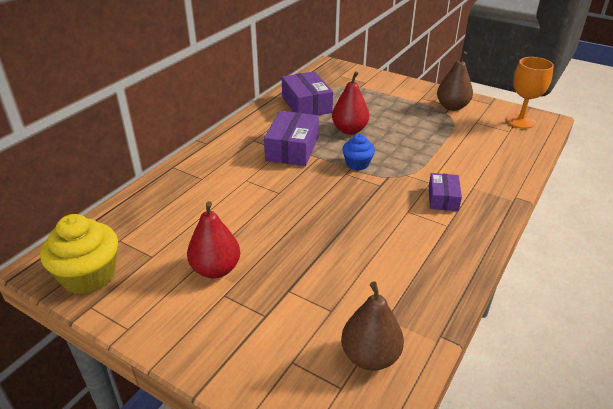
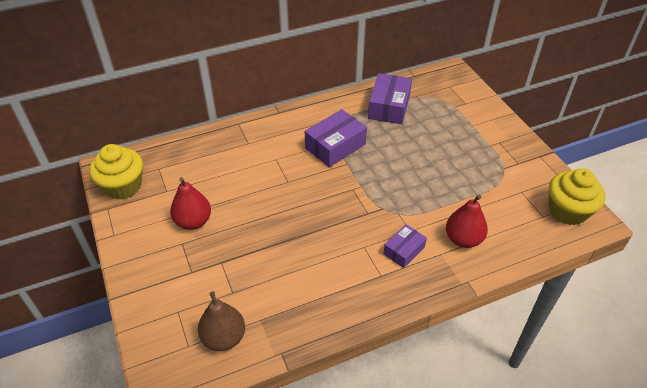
camera: 35 degrees right, 10 degrees up
red pear [332,71,369,134] -> red pear moved to [446,195,488,248]
blue cupcake [343,134,375,170] -> none
brown pear [437,51,473,111] -> none
orange goblet [506,57,554,129] -> yellow cupcake [549,168,606,225]

